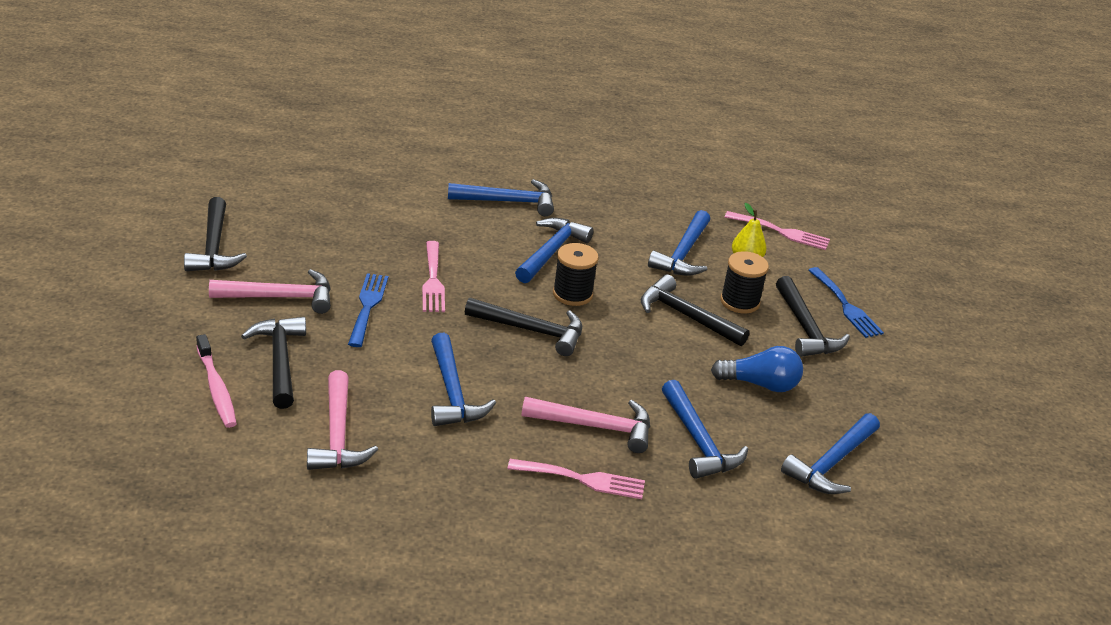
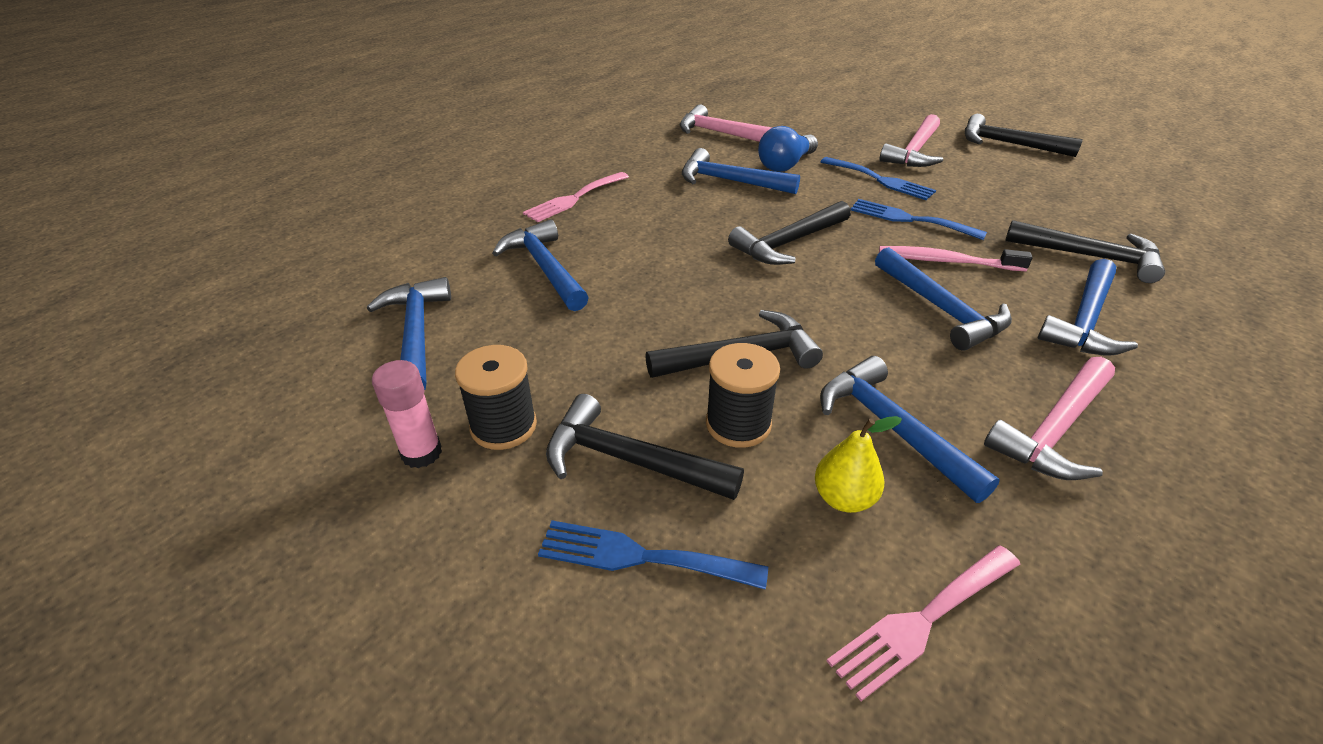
camera: 130 degrees right, 5 degrees up
pink toothbrush [196,334,237,428] -> pink toothbrush moved to [879,246,1033,271]
black hammer [241,317,306,409] -> black hammer moved to [1005,220,1165,283]
pink fork [422,241,445,312] -> blue fork [851,199,987,240]
pink hammer [522,397,650,453] -> pink hammer moved to [984,357,1115,480]
black spool [553,243,599,306] -> black spool moved to [455,345,537,450]
blue hammer [662,380,748,479] -> blue hammer turned 45 degrees clockwise [492,219,589,311]
blue light bulb [711,346,803,392] -> blue light bulb moved to [758,126,818,172]
none -> pink glue stick [372,360,442,468]

